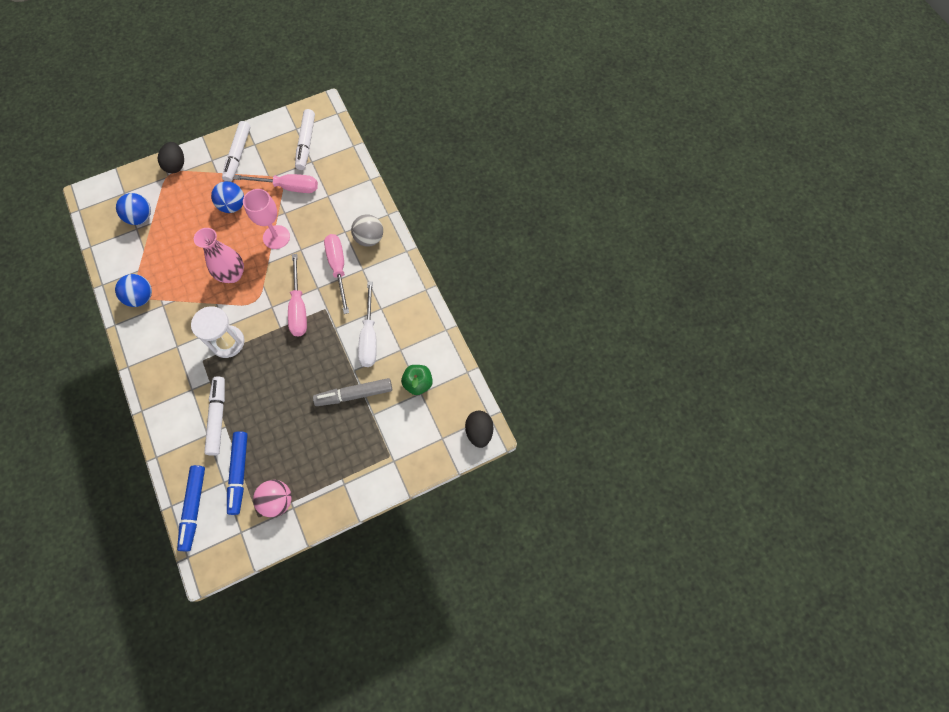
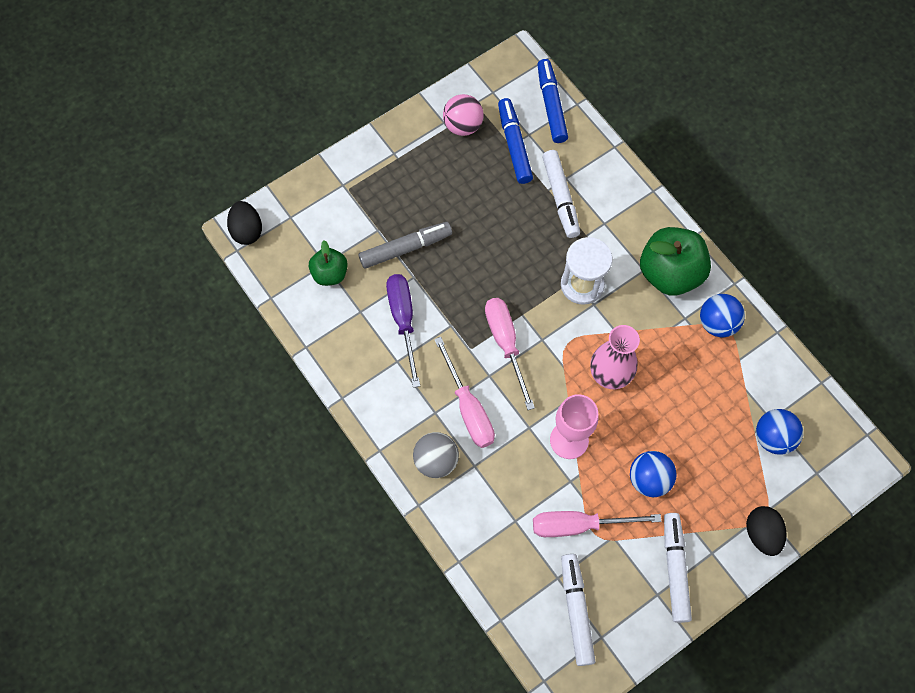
camera: 170 degrees right, 0 degrees up
white screwdriver [358,281,377,367] -> purple screwdriver [386,274,420,388]
none -> green apple [640,227,711,295]

